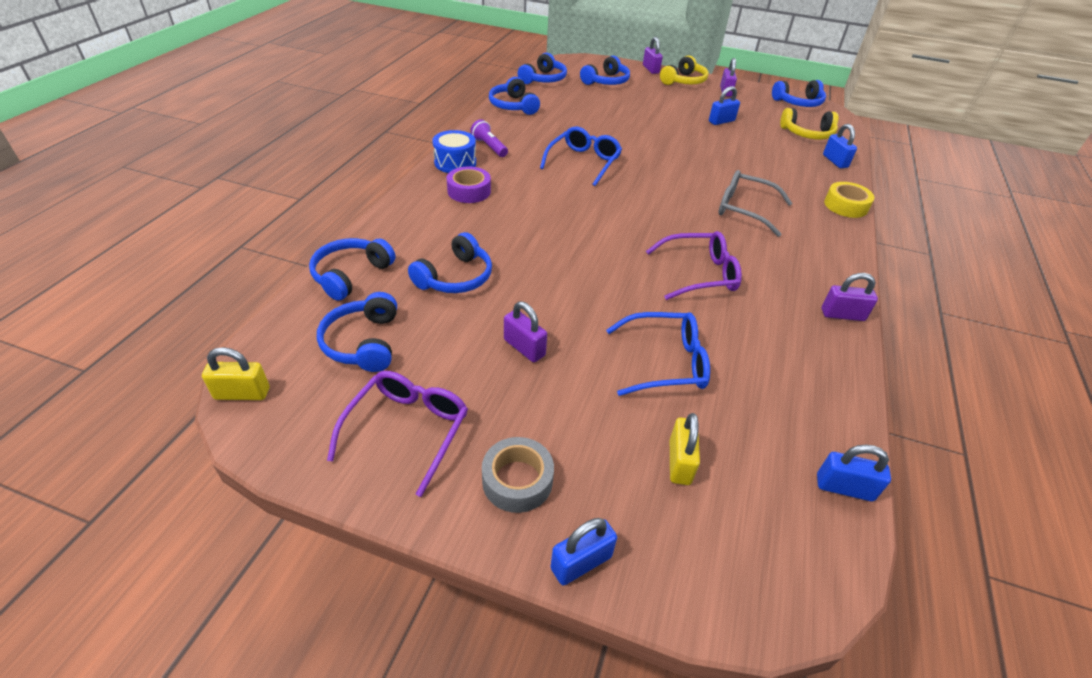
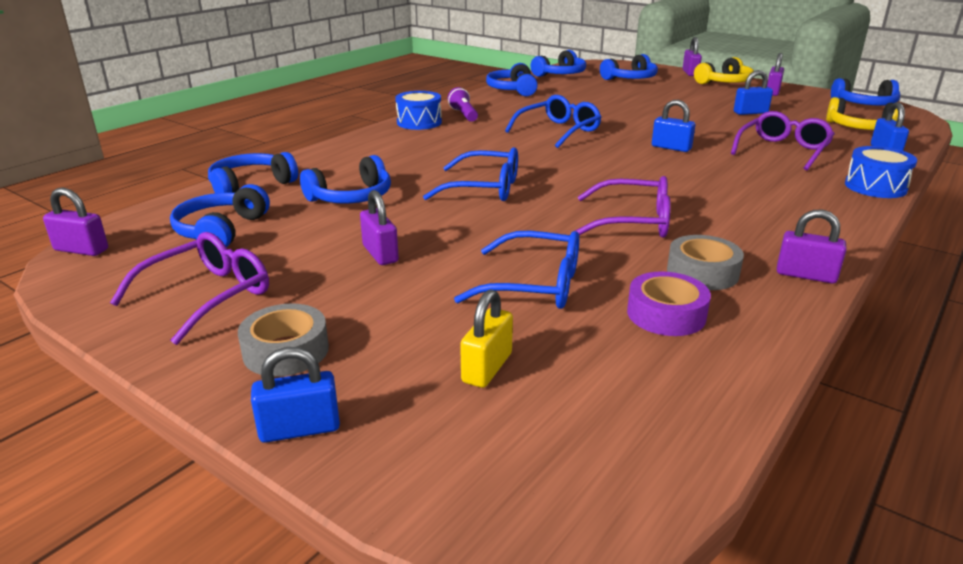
camera: 20 degrees right, 15 degrees down
yellow padlock [202,347,269,400] -> purple padlock [43,187,108,256]
purple tape [446,166,491,203] -> purple tape moved to [627,271,711,336]
grey glasses [718,170,793,237] -> none
blue padlock [817,445,891,501] -> blue padlock moved to [652,100,695,152]
yellow tape [824,182,874,218] -> blue drum [845,146,917,198]
none -> blue glasses [423,147,518,201]
none -> grey tape [667,235,744,290]
none -> purple glasses [731,111,835,170]

